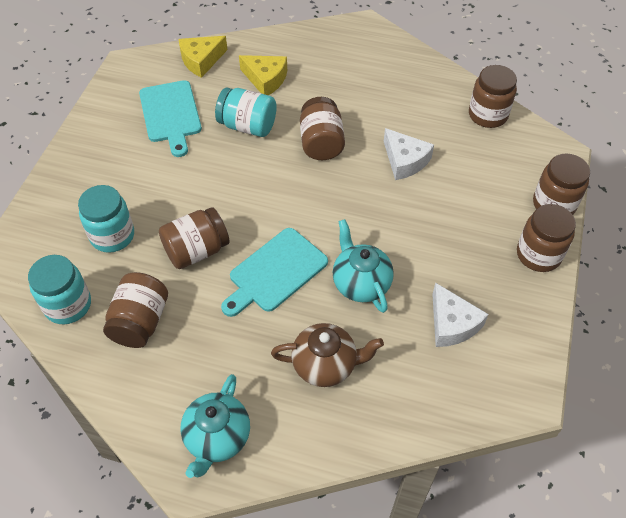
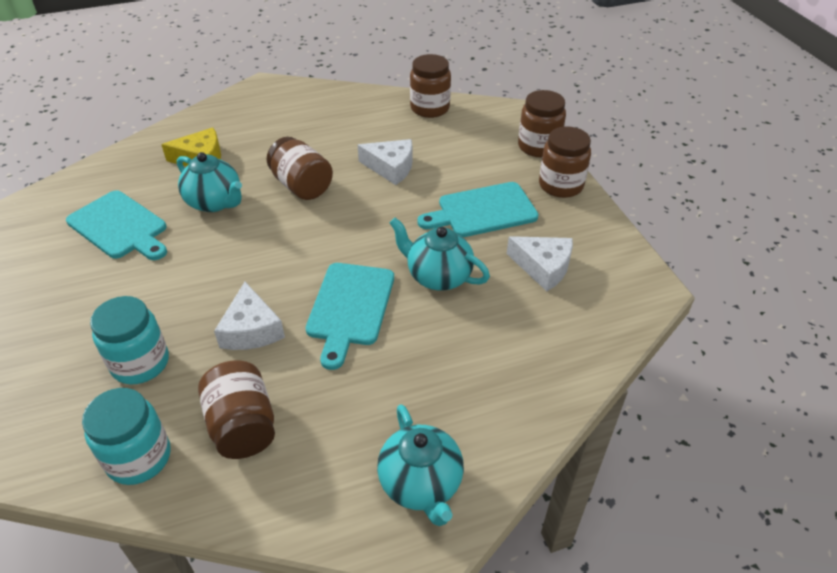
camera: 35 degrees left, 10 degrees down
brown jar [159,207,230,269] -> white cheese [214,282,285,350]
yellow cheese [179,36,227,78] -> none
turquoise jar [215,87,277,137] -> turquoise teapot [177,152,242,212]
brown teapot [271,323,384,387] -> none
none -> turquoise cutting board [417,182,539,237]

